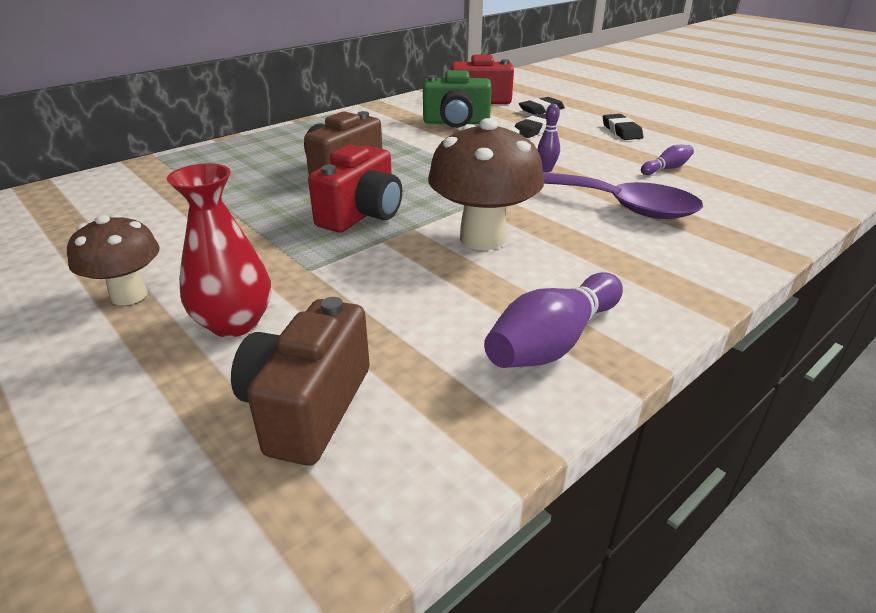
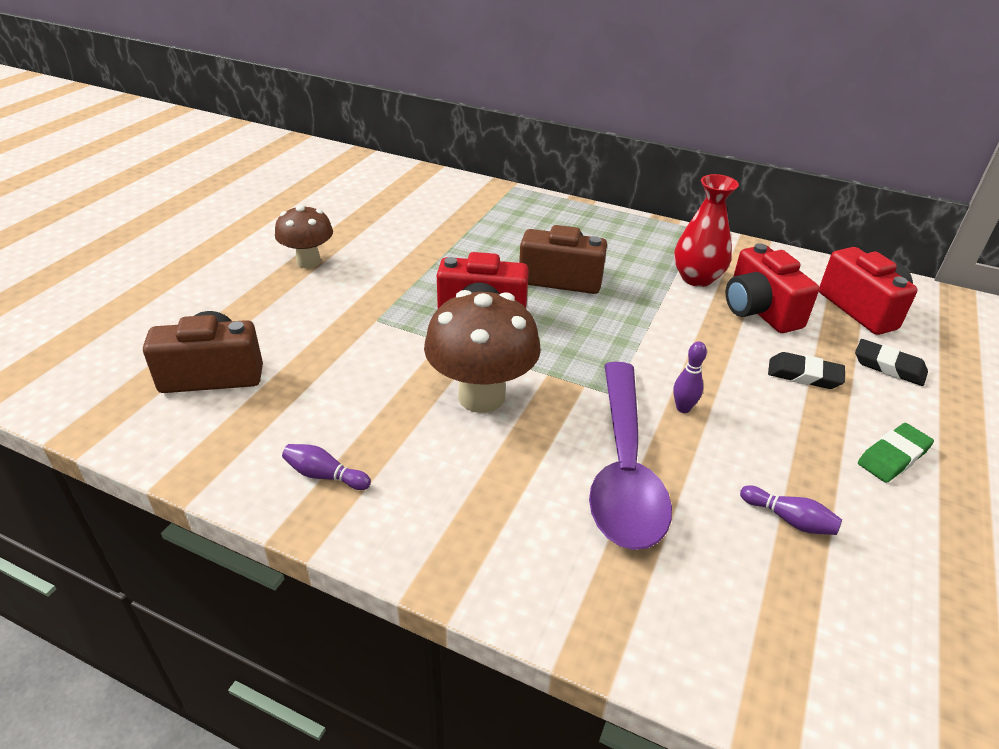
camera: 65 degrees right, 5 degrees up
red vase [167,163,271,337] -> red vase moved to [674,174,739,287]
green camera [423,70,492,128] -> red camera [726,243,819,333]
purple bowling pin [484,272,623,368] -> purple bowling pin [282,444,371,490], size x0.52
black eraser [603,114,643,140] -> green eraser [858,423,934,483]

